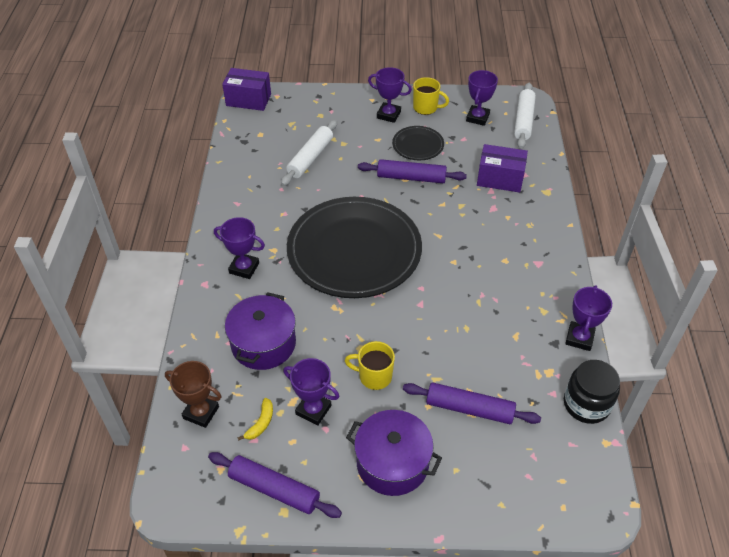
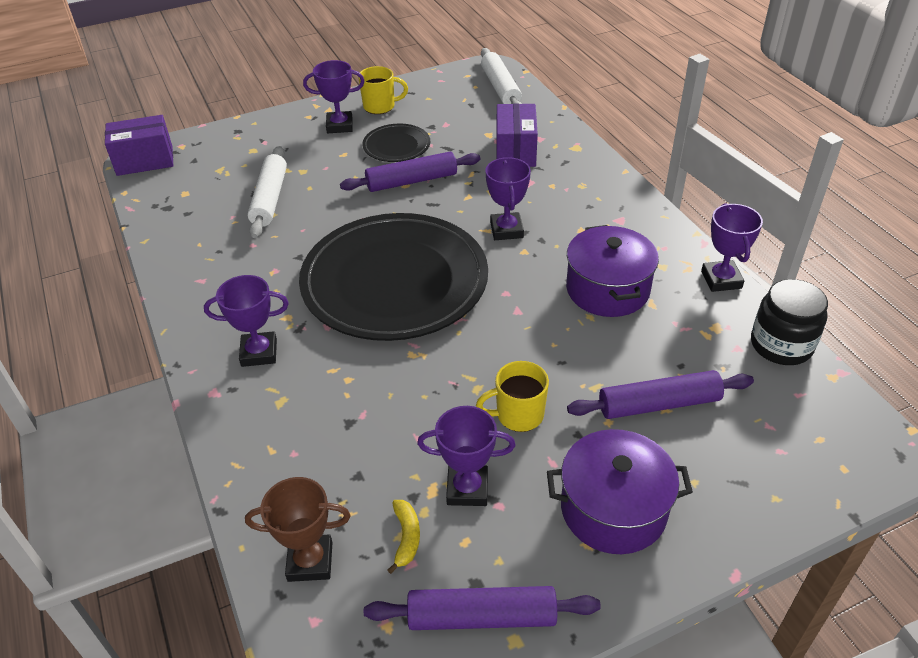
camera: 25 degrees left, 5 degrees down
purple pot [225,292,296,370] -> purple pot moved to [566,225,659,317]
purple trophy [466,70,498,126] -> purple trophy moved to [485,157,531,240]
purple box [477,144,528,192] -> purple box turned 75 degrees counterclockwise [496,104,538,167]

